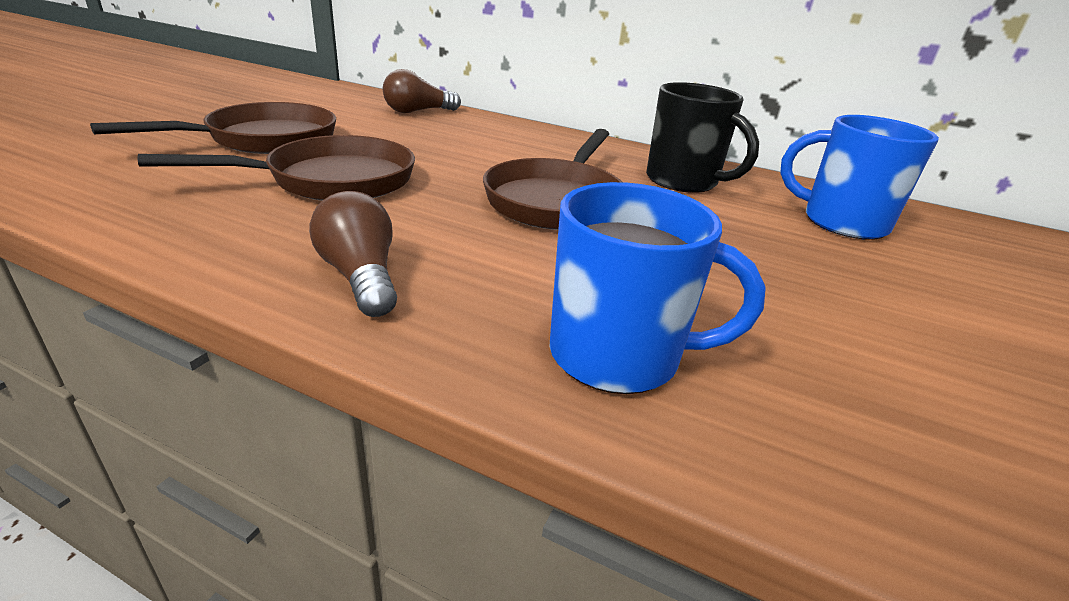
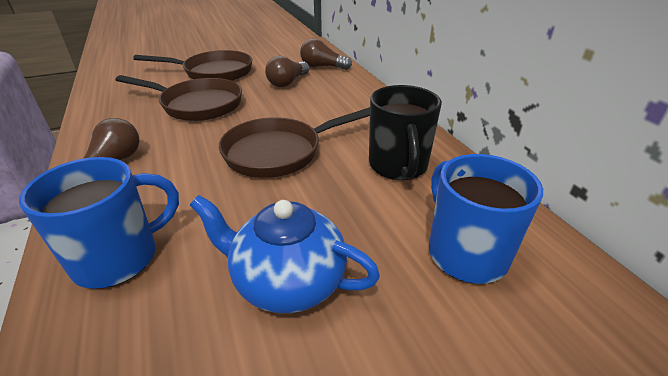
camera: 45 degrees right, 5 degrees up
blue mug [550,182,766,394] -> blue mug turned 90 degrees counterclockwise [19,157,179,289]
none -> blue teapot [190,195,380,313]
none -> brown light bulb [265,56,309,87]

